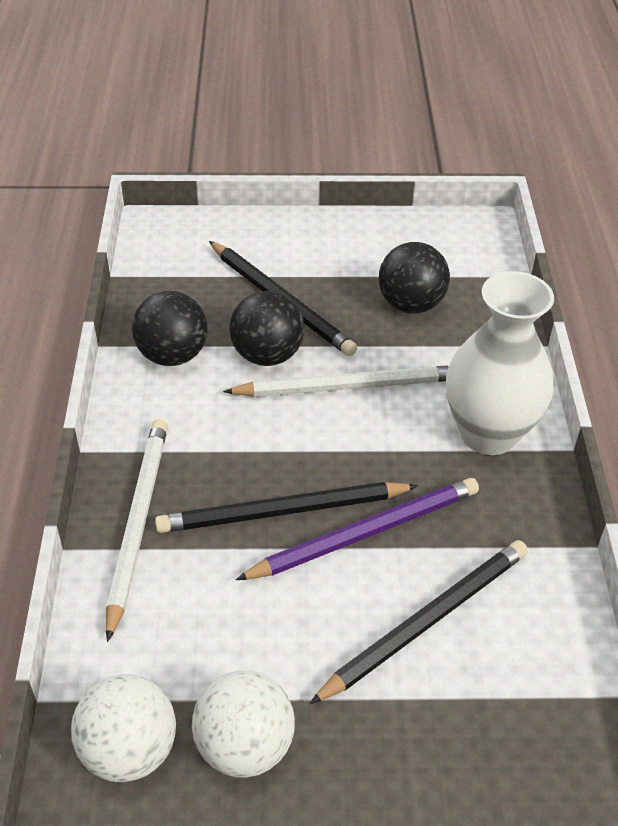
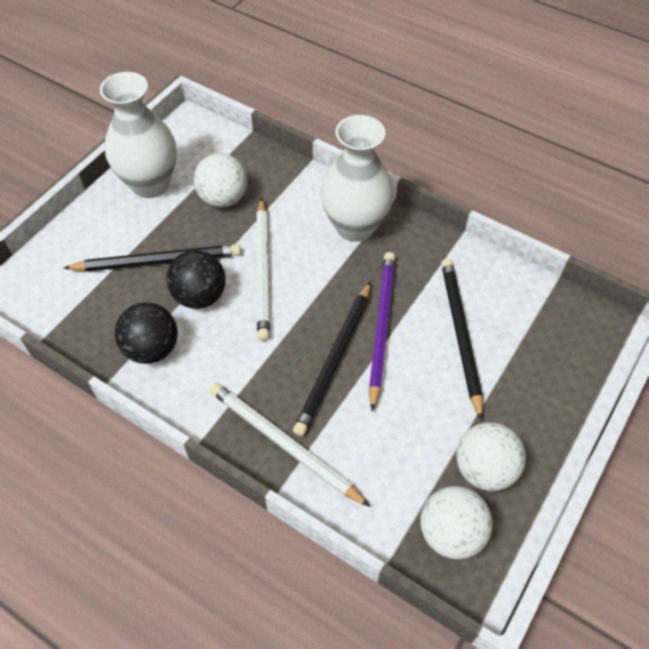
camera: 55 degrees left, 10 degrees up
white pencil [223,365,449,397] -> white pencil turned 150 degrees clockwise [256,198,270,341]
black ball [379,242,450,314] -> white ball [194,153,247,207]
none -> white vase [100,72,177,198]

